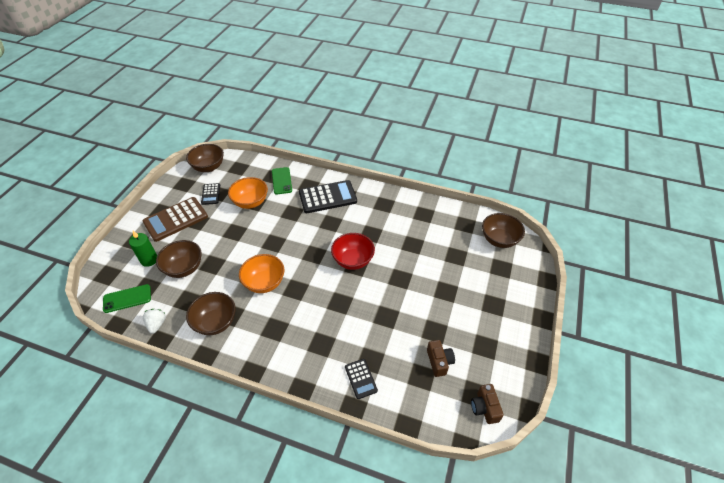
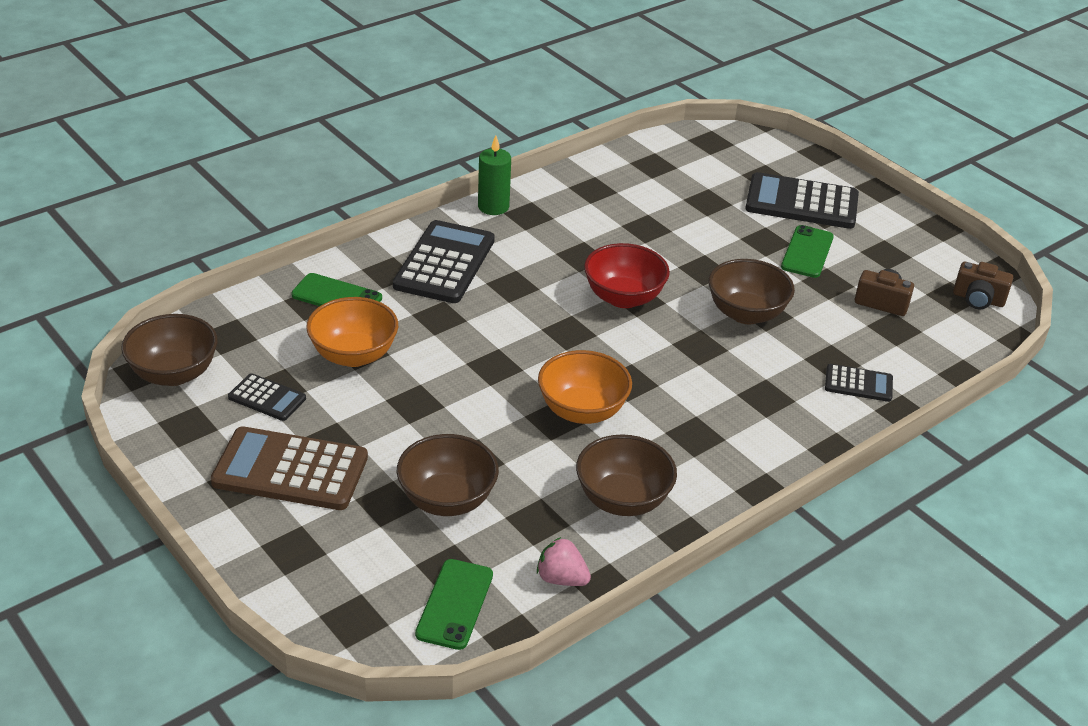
camera: 60 degrees left, 10 degrees down
green candle [129,231,157,267] -> green candle moved to [478,135,511,215]
brown calculator [143,197,208,242] -> brown calculator turned 105 degrees clockwise [210,426,368,510]
white strawberry [143,309,166,334] -> pink strawberry [537,537,591,586]
brown bowl [482,213,525,248] -> brown bowl moved to [709,259,795,324]
none -> black calculator [745,172,859,229]
none -> green phone [781,225,834,278]

